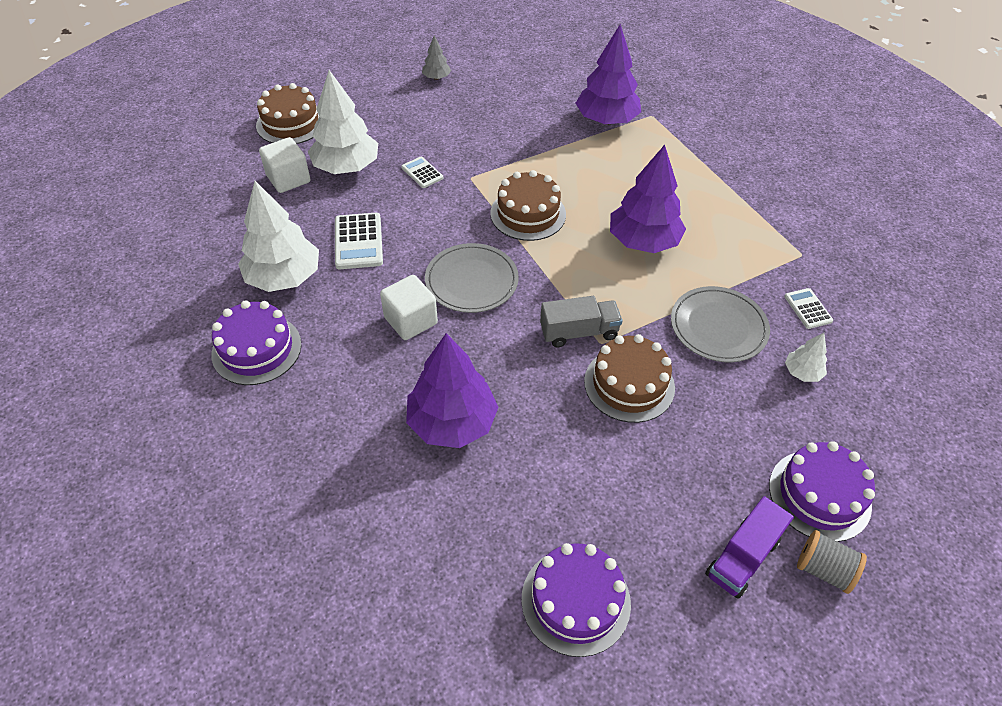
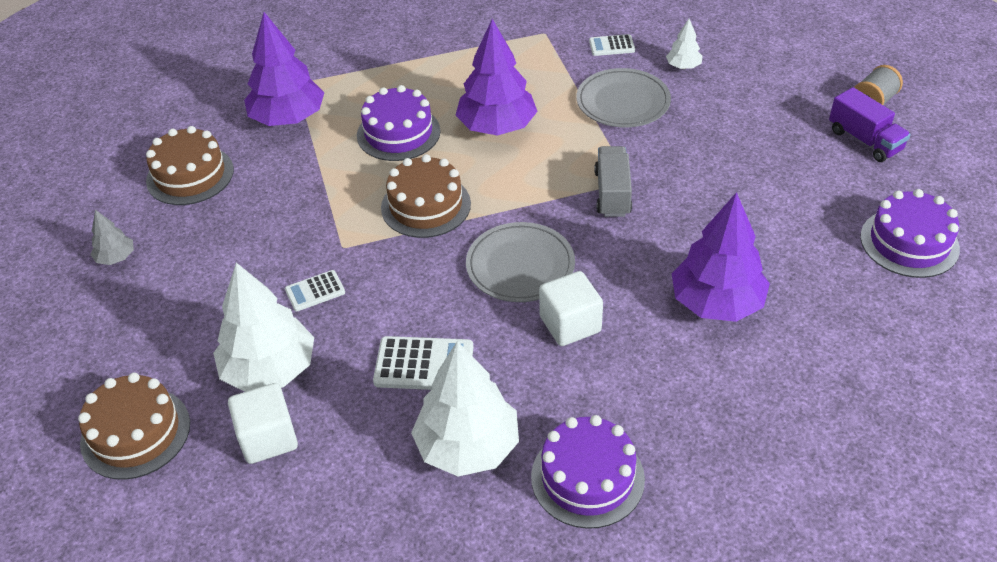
camera: 75 degrees left, 5 degrees down
brown cake [584,334,675,423] -> brown cake moved to [146,126,234,205]
purple cake [769,441,875,542] -> purple cake moved to [357,85,441,161]

